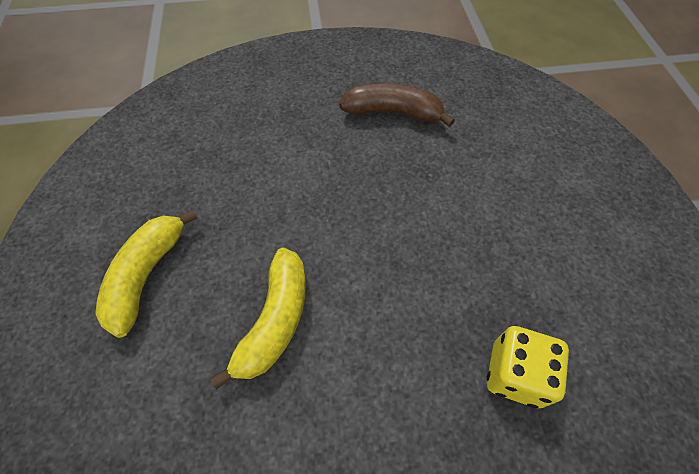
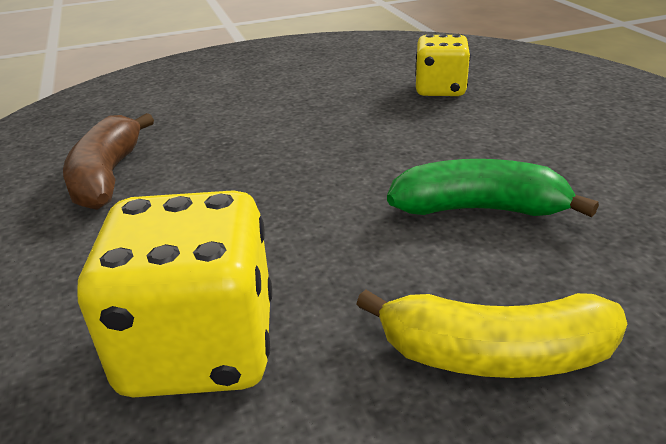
camera: 100 degrees left, 25 degrees down
yellow banana [210,248,306,390] -> green banana [387,159,599,217]
none -> yellow dice [77,190,272,397]

